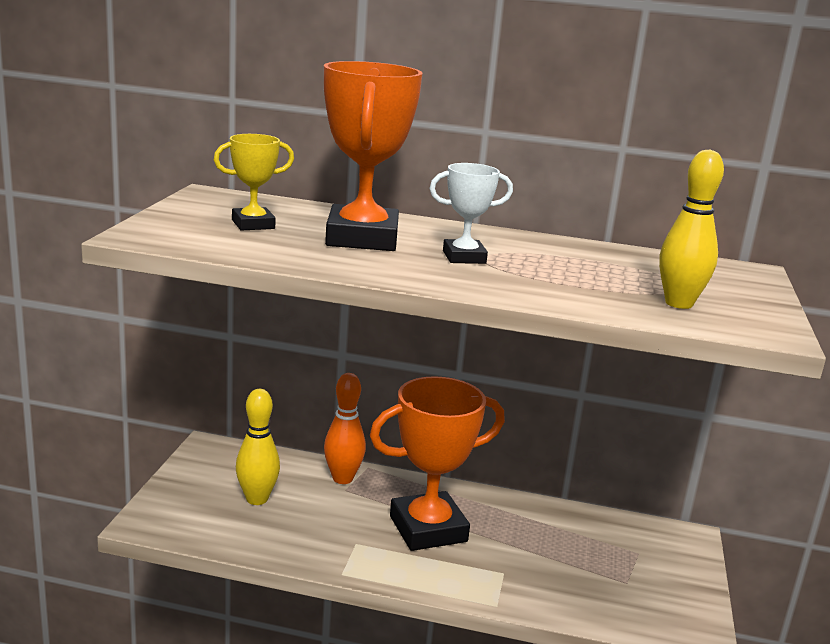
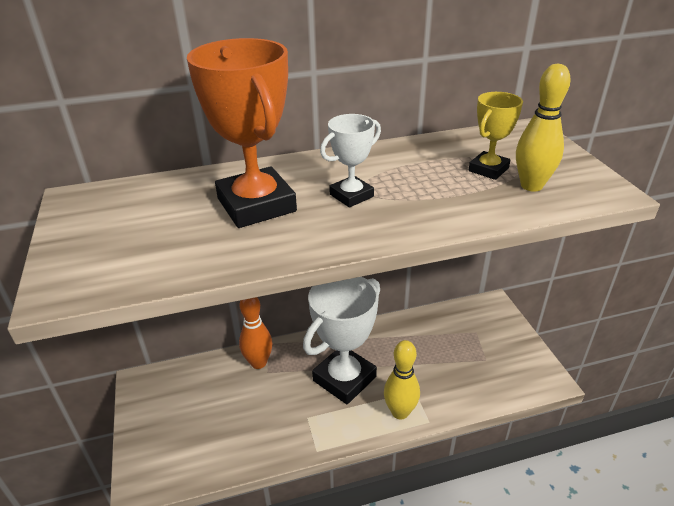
camera: 25 degrees left, 15 degrees up
yellow trophy [214,134,294,231] -> yellow trophy moved to [469,92,523,180]
yellow bowling pin [236,389,280,505] -> yellow bowling pin moved to [384,340,420,420]
orange trophy [370,376,505,551] -> white trophy [303,277,380,404]

